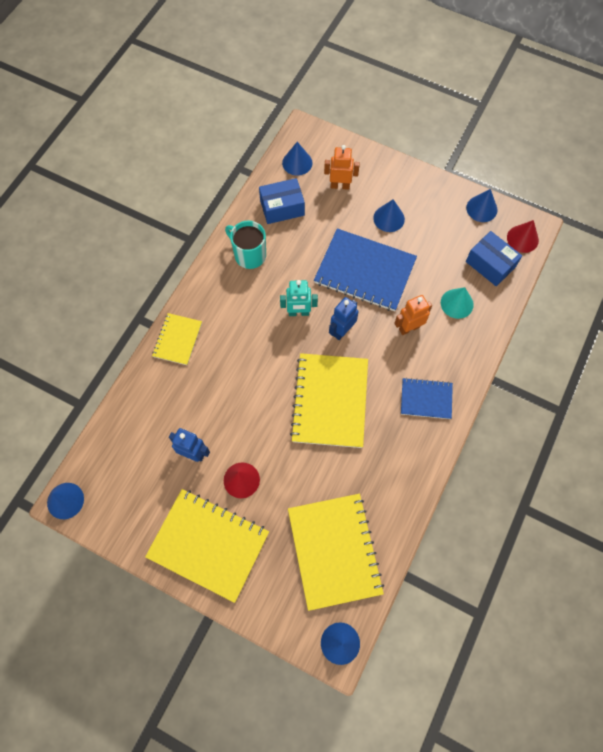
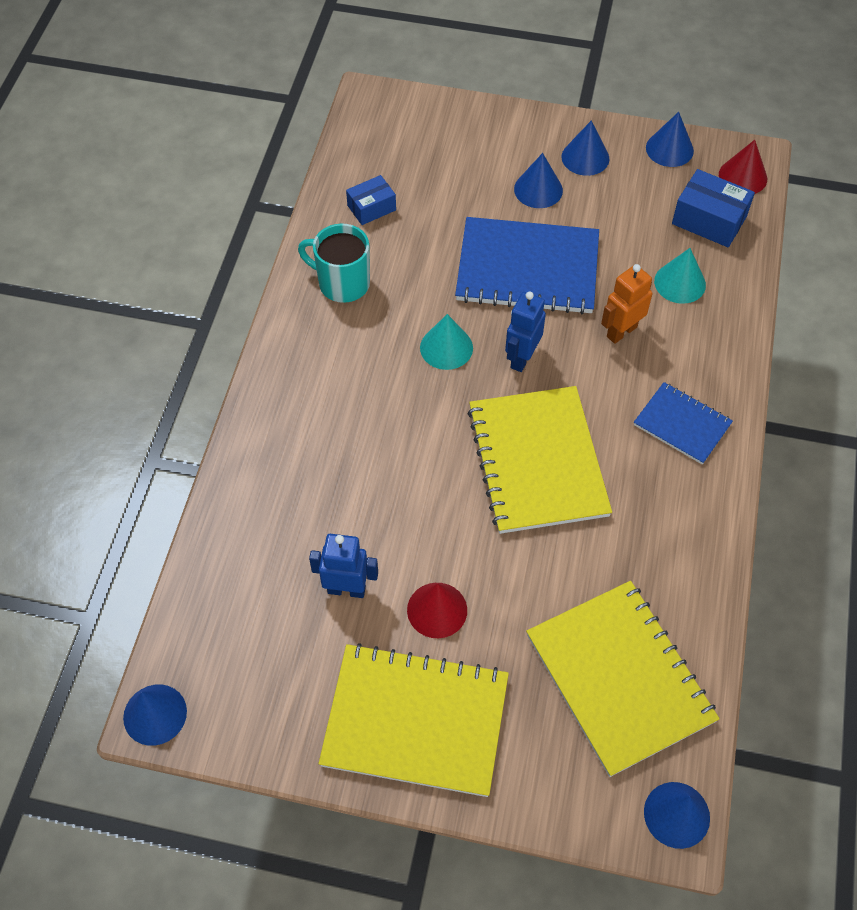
camera: 15 degrees left, 10 degrees down
yellow notebook [152,313,202,365] -> none
blue box [259,178,305,224] -> blue box [346,175,396,225], size x0.65
turquoise robot [280,280,318,316] -> turquoise cone [420,314,473,370]
blue cone [282,142,313,176] -> blue cone moved to [562,120,609,176]
orange robot [324,145,360,190] -> none
blue notebook [401,378,453,419] -> blue notebook turned 45 degrees clockwise [634,382,733,464]

